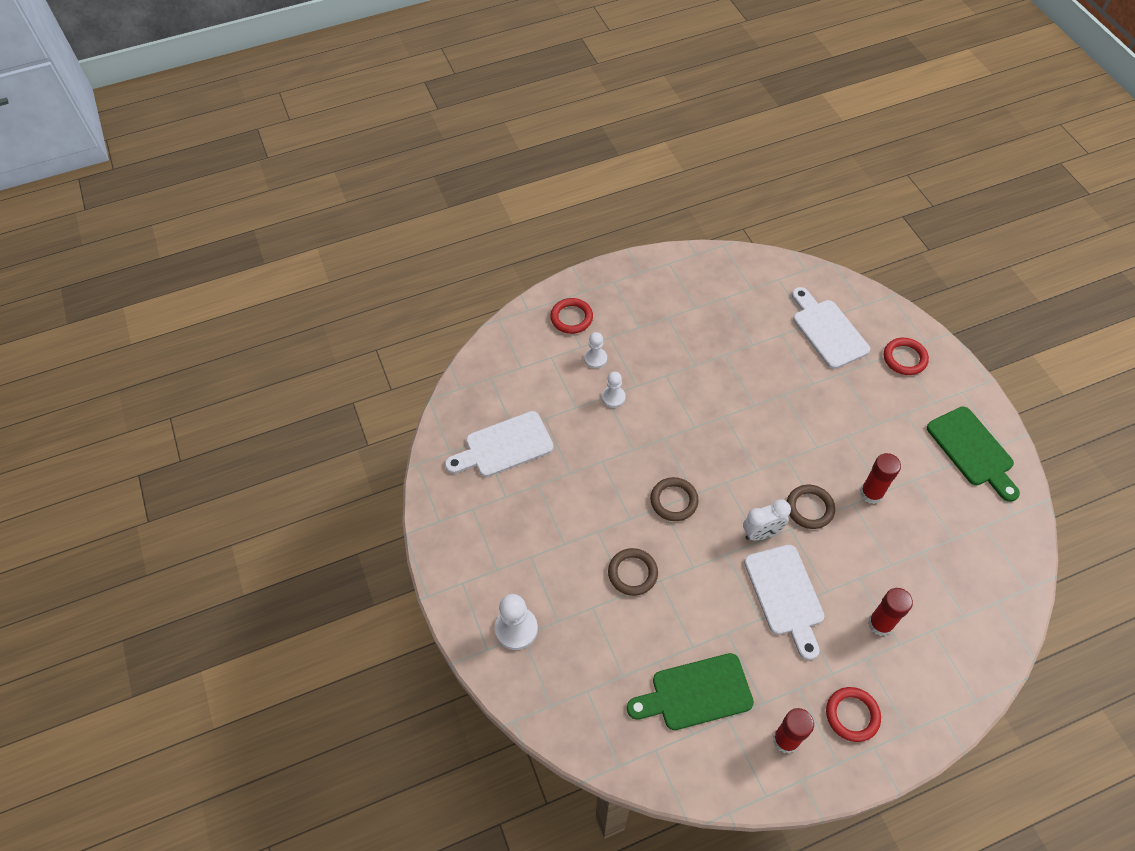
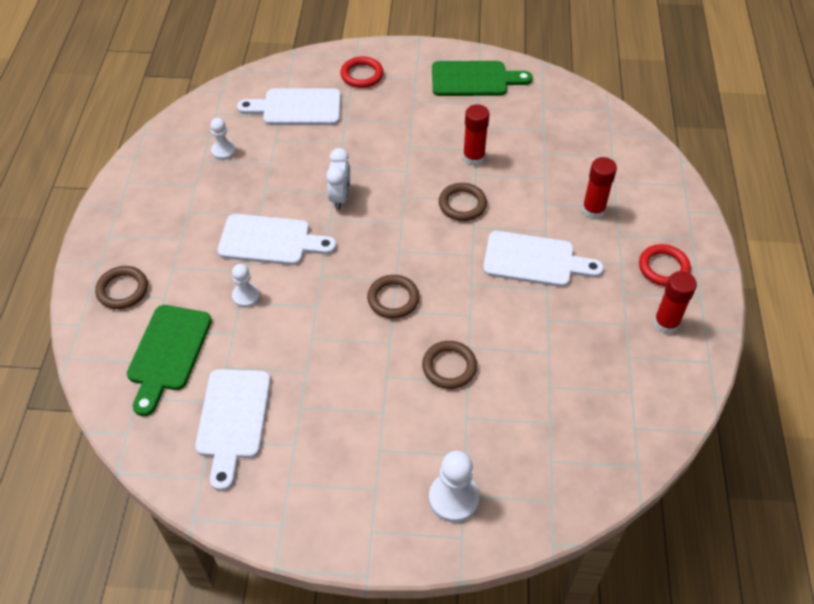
camera: 65 degrees left, 5 degrees down
red ring [550,298,593,334] -> brown ring [95,266,148,309]
white pawn [584,332,607,369] -> white pawn moved to [210,118,236,160]
green cutting board [627,653,754,730] -> green cutting board moved to [127,305,212,416]
white clock [743,499,791,540] -> white clock moved to [326,148,350,210]
none -> white cutting board [217,214,336,265]

